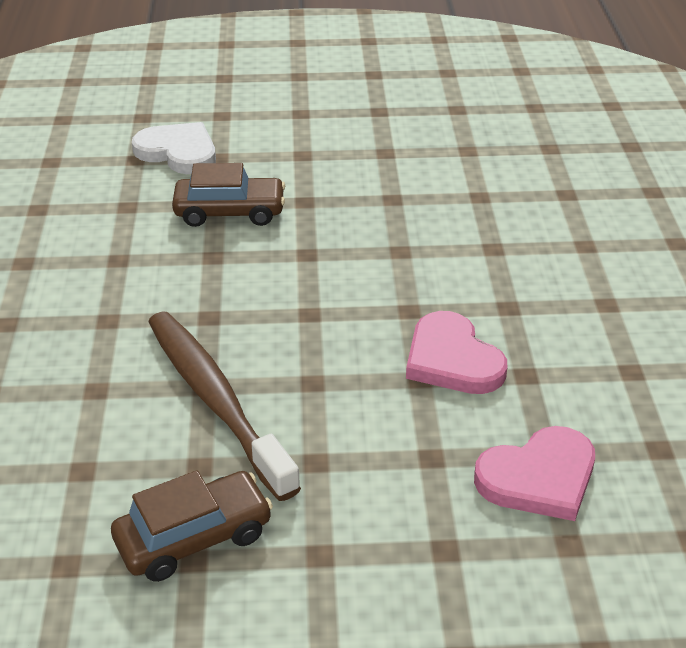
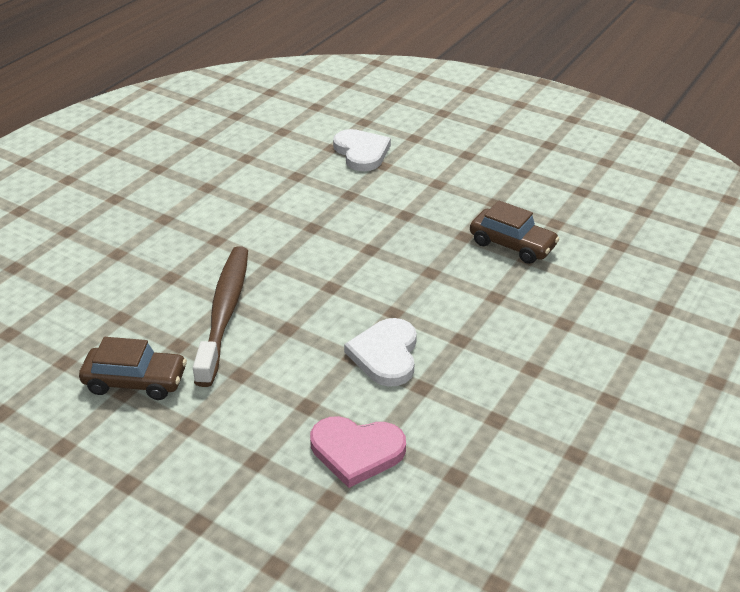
camera: 35 degrees right, 0 degrees up
brown car [172,163,285,227] -> brown car moved to [470,201,559,264]
pink heart [406,311,507,394] -> white heart [344,318,417,387]

